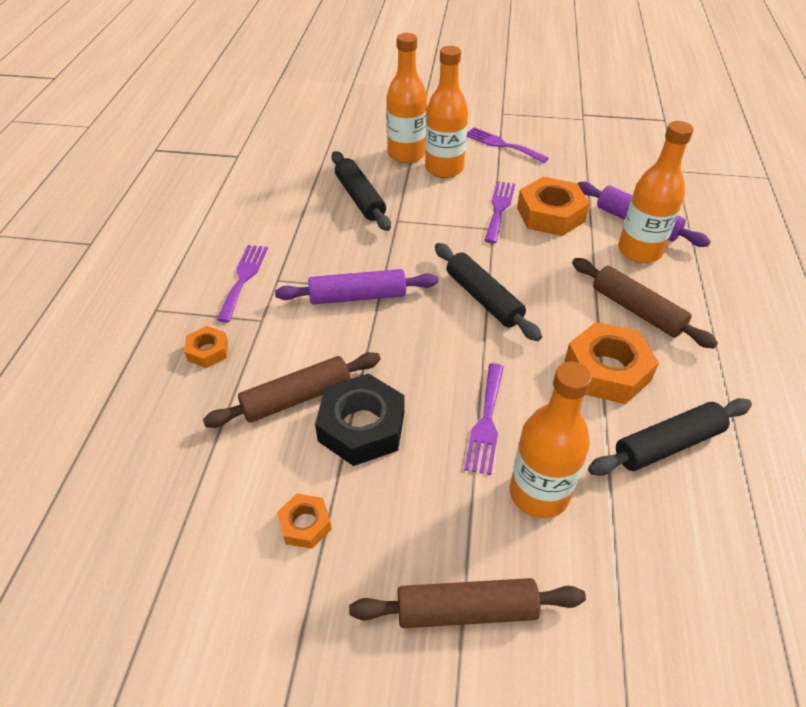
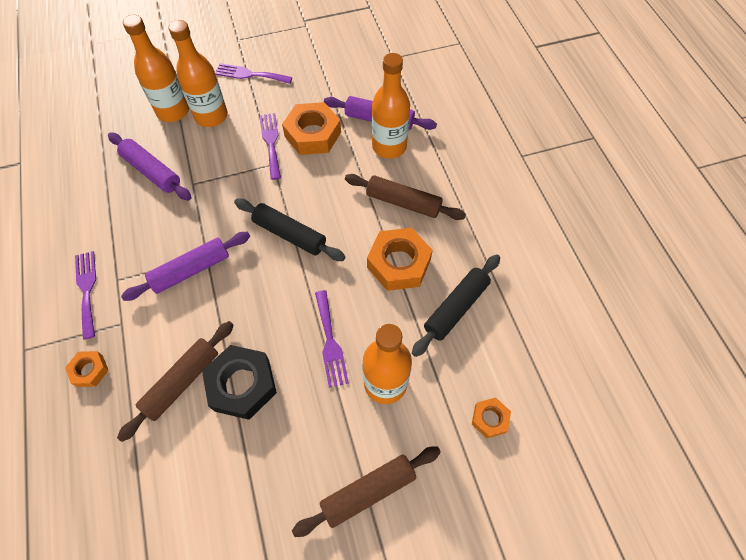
camera: 25 degrees left, 15 degrees up
orange nut [277,494,332,549] -> orange nut moved to [472,397,511,438]
black rolling pin [331,151,391,231] -> purple rolling pin [108,132,192,200]

